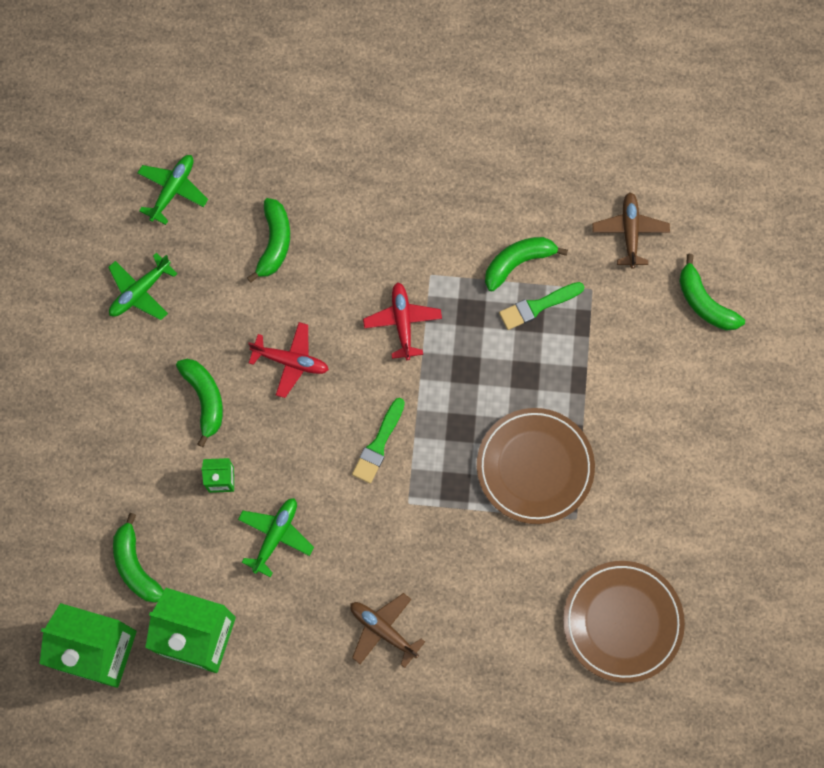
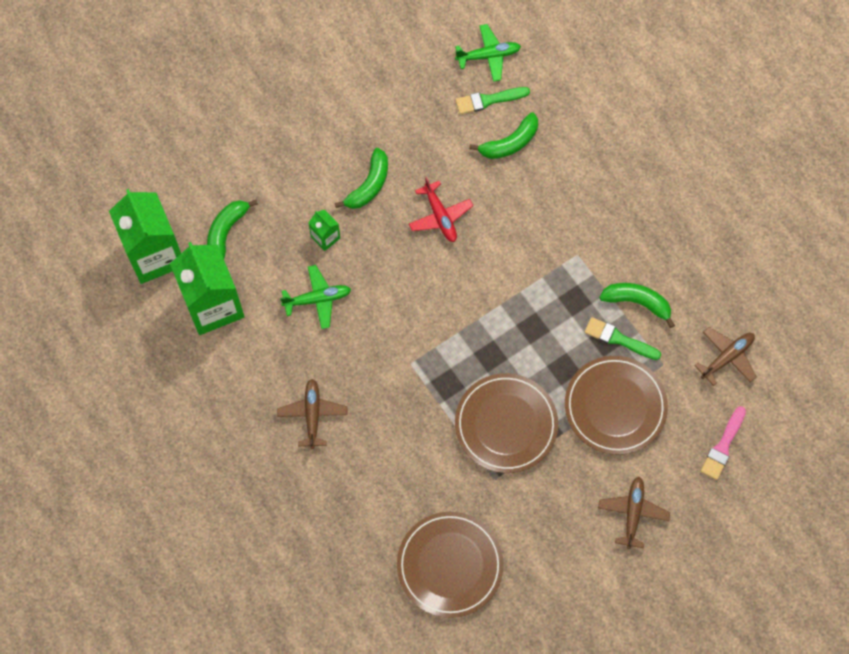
camera: 50 degrees right, 5 degrees down
green plane [108,252,178,320] -> none
green brush [352,398,405,483] -> green brush moved to [455,87,530,114]
red plane [363,282,442,360] -> none
green banana [679,254,745,331] -> pink brush [701,406,746,480]
none -> brown plate [565,356,668,455]
none -> brown plane [598,477,670,549]

